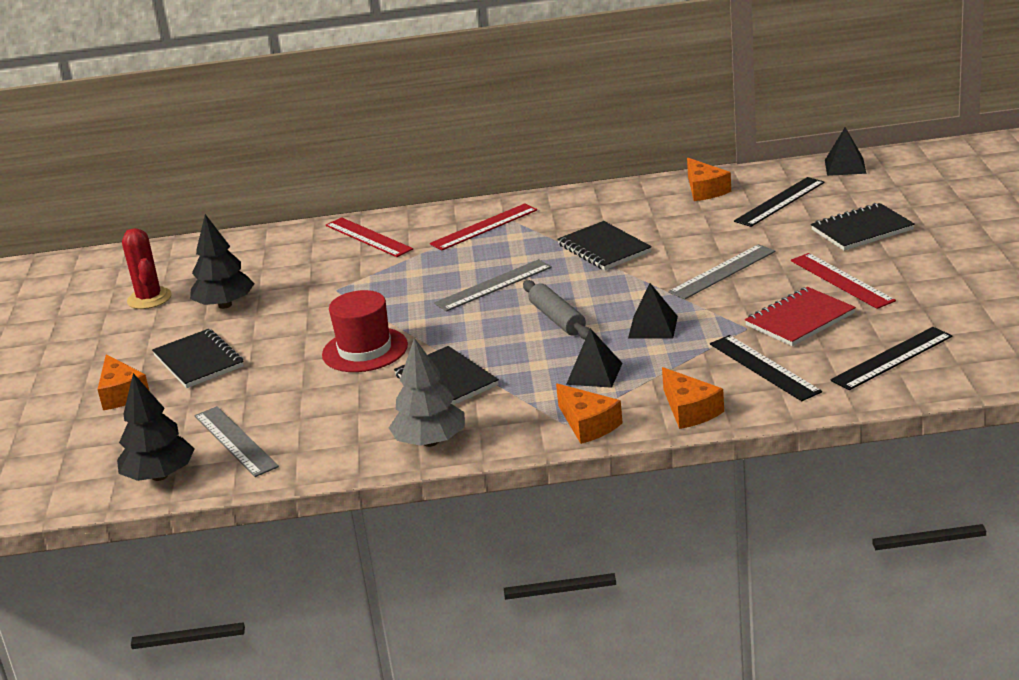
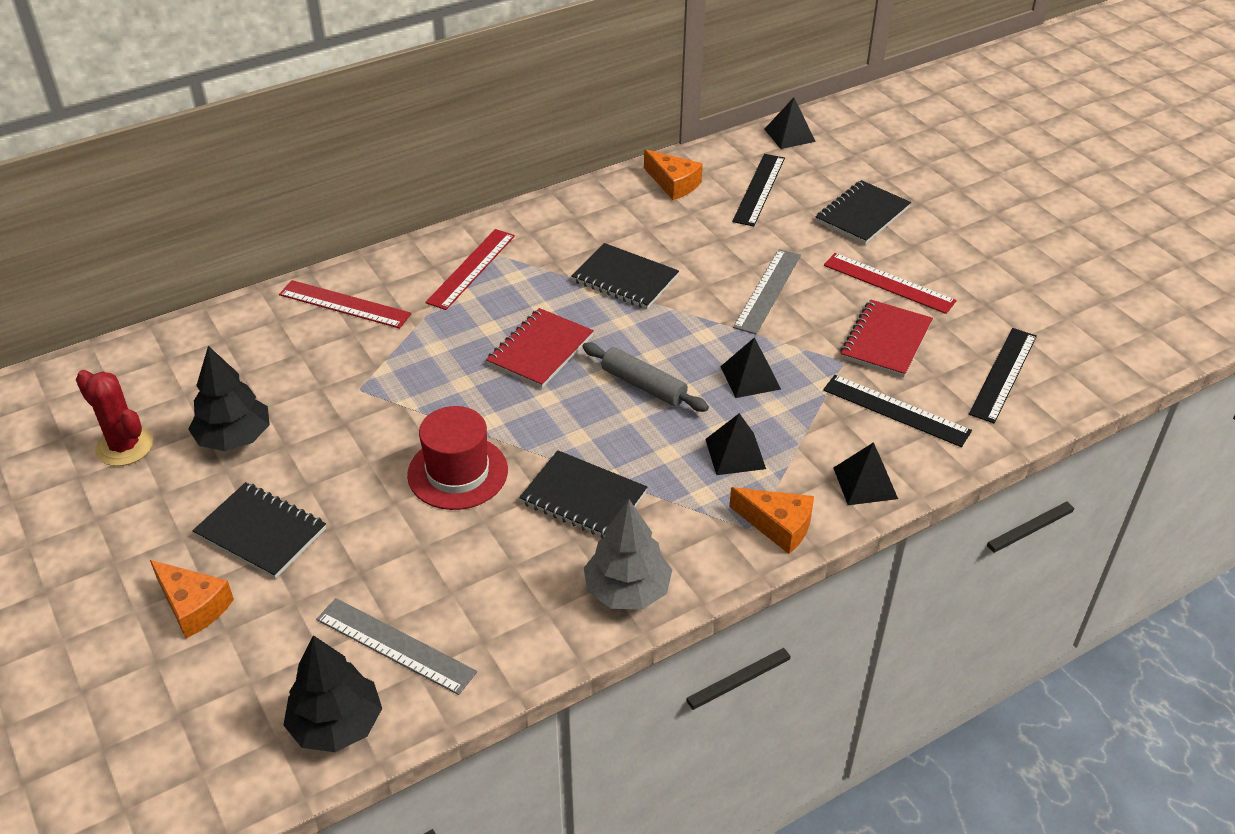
camera: 30 degrees left, 15 degrees up
grey ruler [434,259,552,312] -> red notebook [486,308,594,388]
orange cheese [662,367,724,429] -> black pyramid [834,442,898,505]

